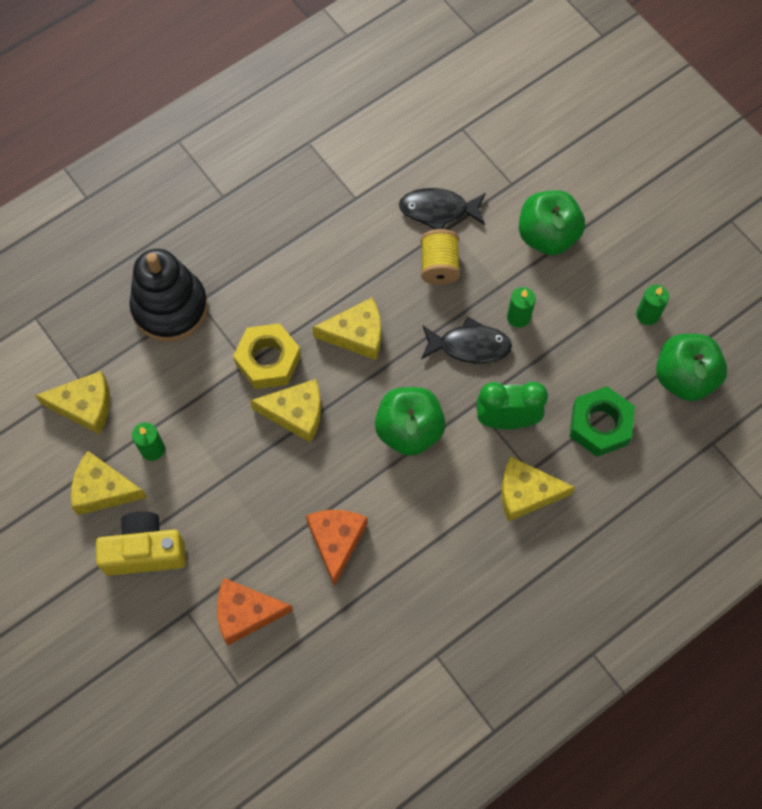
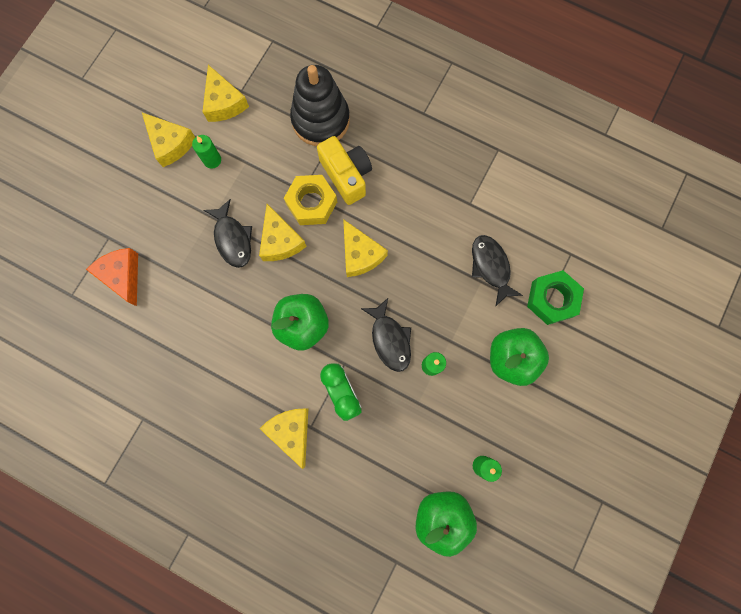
camera: 65 degrees right, 10 degrees up
yellow cheese [71,451,147,515] -> yellow cheese turned 150 degrees clockwise [142,113,195,167]
yellow camera [96,512,186,576] -> yellow camera moved to [317,136,372,205]
orange cheese [306,510,368,587] -> none
yellow spool [421,229,460,285] -> none
green nut [570,386,635,457] -> green nut moved to [527,270,584,325]
none -> black fish [204,199,252,268]

